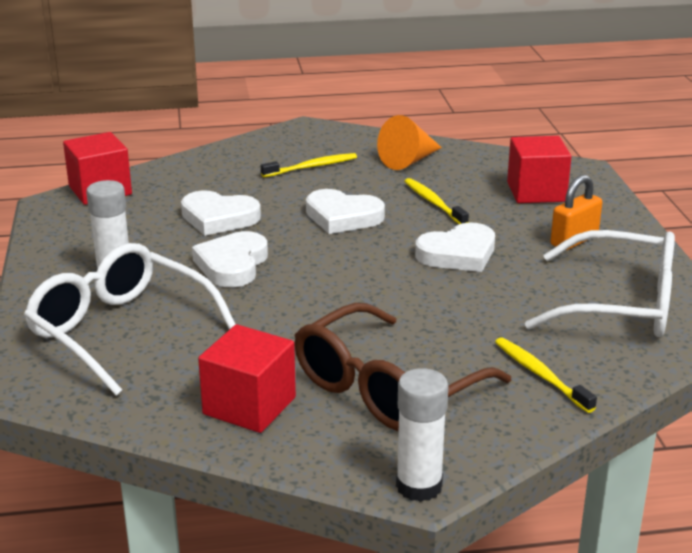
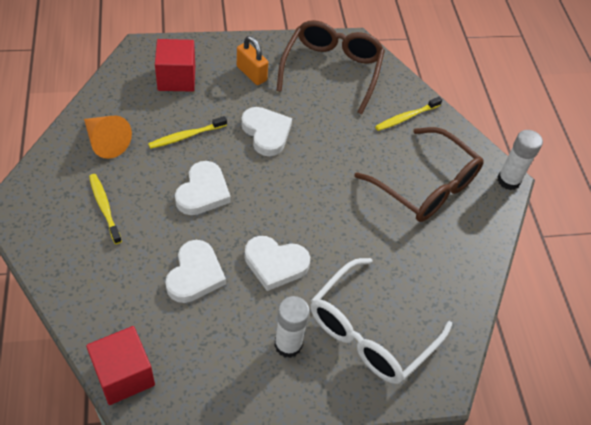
camera: 95 degrees left, 25 degrees up
red cube [198,324,296,433] -> none
white glasses [525,230,675,337] -> brown glasses [276,20,385,114]

